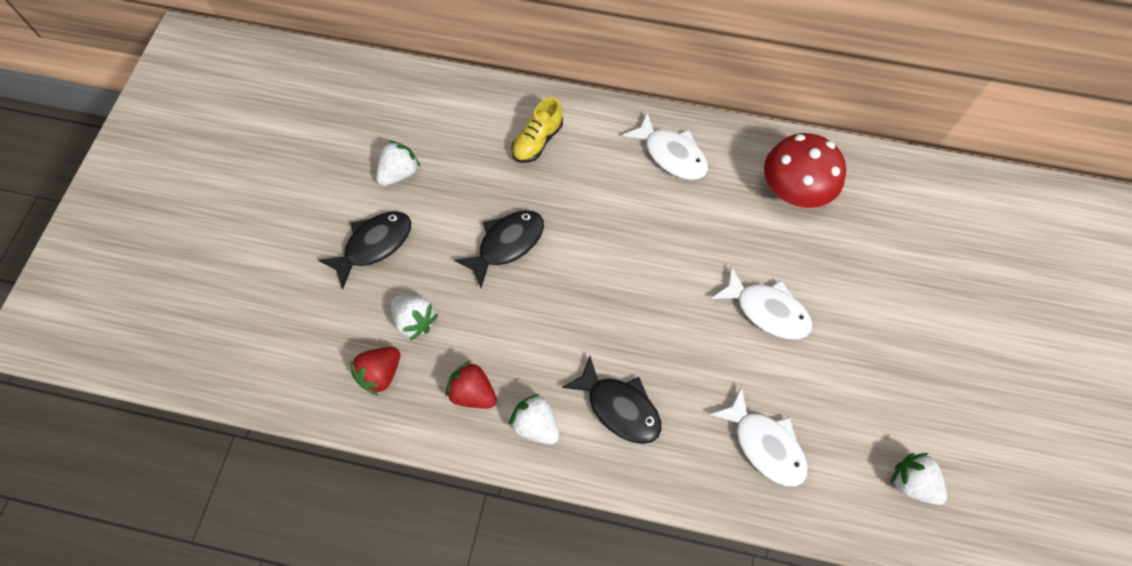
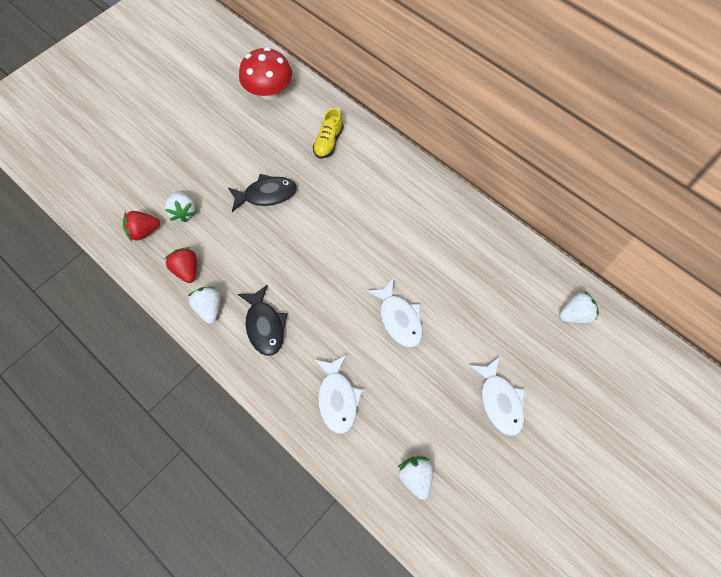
camera: 30 degrees right, 0 degrees up
black fish [318,211,411,289] -> none
white strawberry [376,140,420,186] -> white strawberry moved to [559,291,599,324]
yellow shoe [512,97,563,163] -> yellow shoe turned 45 degrees counterclockwise [313,108,344,158]
white fish [622,113,708,180] -> white fish moved to [469,356,525,436]
red mushroom [764,133,846,208] -> red mushroom moved to [239,47,292,100]

